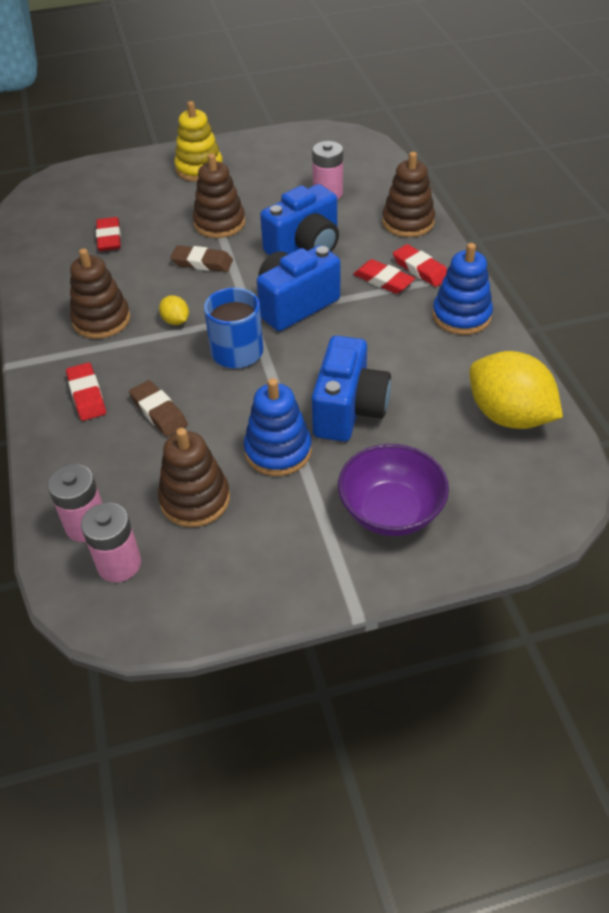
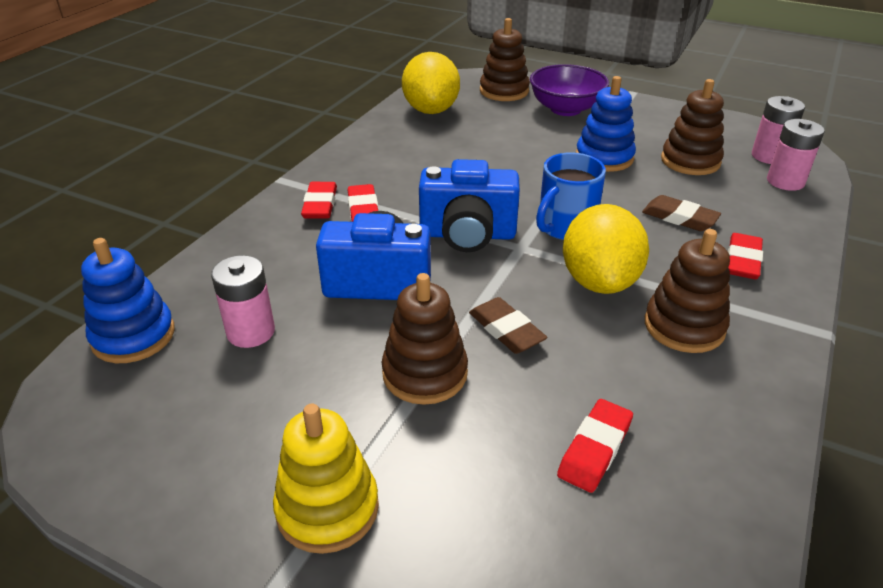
camera: 140 degrees left, 10 degrees down
brown eraser [129,380,188,437] -> brown eraser turned 60 degrees counterclockwise [642,195,721,231]
yellow lemon [159,295,189,325] -> yellow lemon [563,204,649,294], size x2.30
blue camera [312,336,391,442] -> none
brown stacking toy [382,152,435,237] -> brown stacking toy moved to [480,18,530,101]
blue stacking toy [432,243,493,335] -> blue stacking toy moved to [81,238,175,363]

